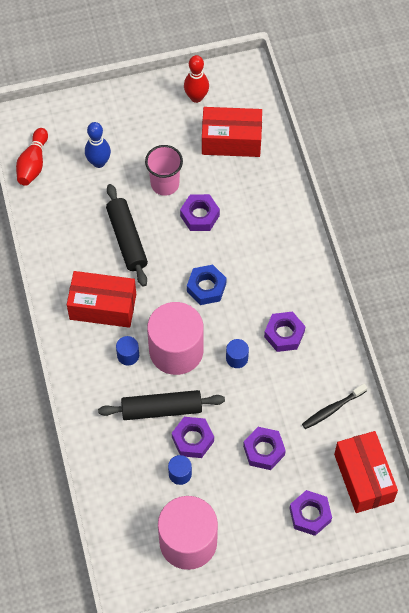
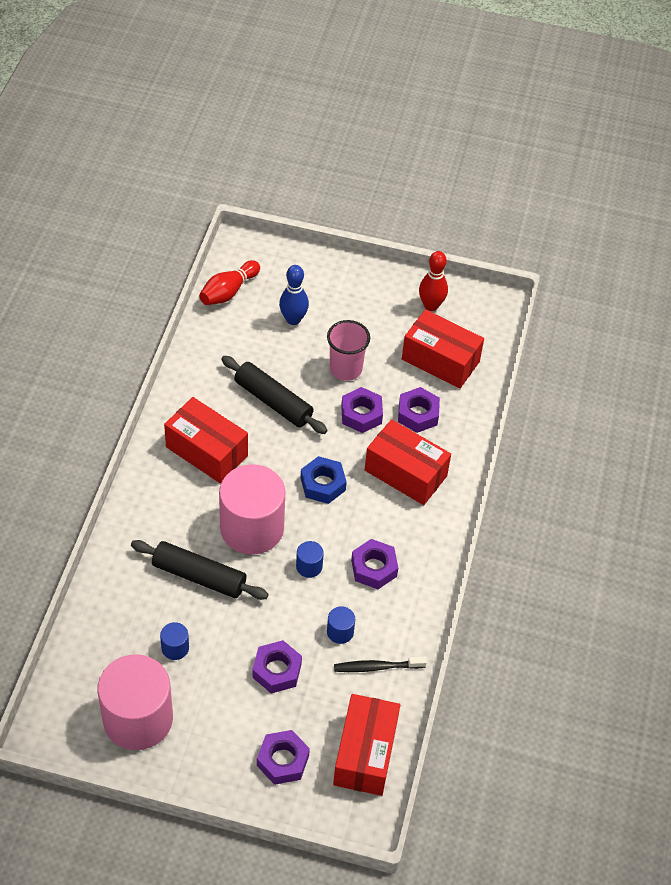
camera: 25 degrees right, 10 degrees down
black rolling pin [106,184,148,287] -> black rolling pin turned 60 degrees counterclockwise [221,356,328,434]
blue cylinder [116,336,139,365] -> blue cylinder moved to [327,606,355,644]
purple nut [172,417,214,458] -> purple nut moved to [398,387,440,433]
none -> red box [365,419,451,505]

